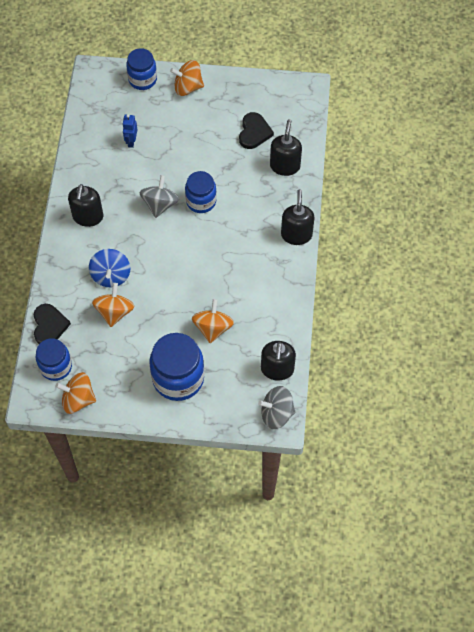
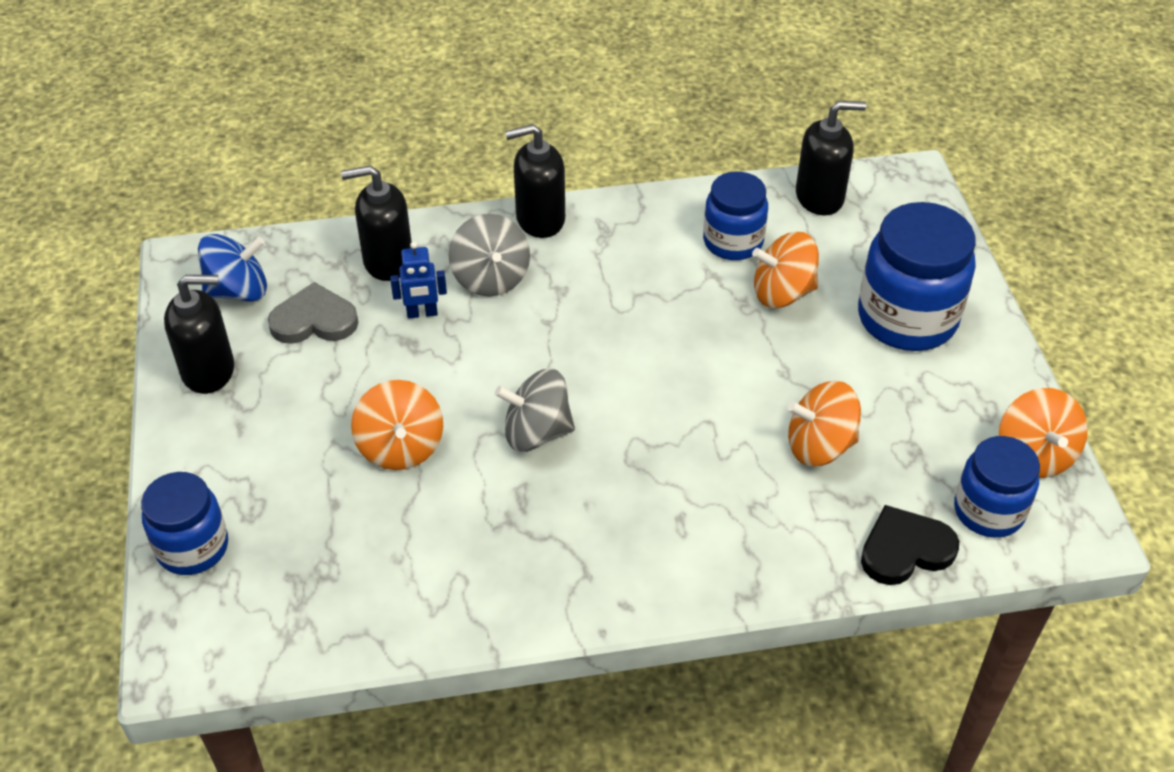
camera: 105 degrees left, 15 degrees down
black soap dispenser [68,184,103,227] -> black soap dispenser moved to [164,275,234,394]
blue spinning top [89,249,130,287] -> blue spinning top moved to [198,234,267,302]
blue robot [122,114,137,148] -> blue robot moved to [390,242,447,319]
orange spinning top [170,60,204,96] -> orange spinning top moved to [351,380,443,470]
blue jar [185,171,217,213] -> blue jar moved to [703,171,768,260]
black heart [239,112,274,149] -> grey heart [268,282,358,344]
grey spinning top [258,386,295,429] -> grey spinning top moved to [449,214,530,297]

